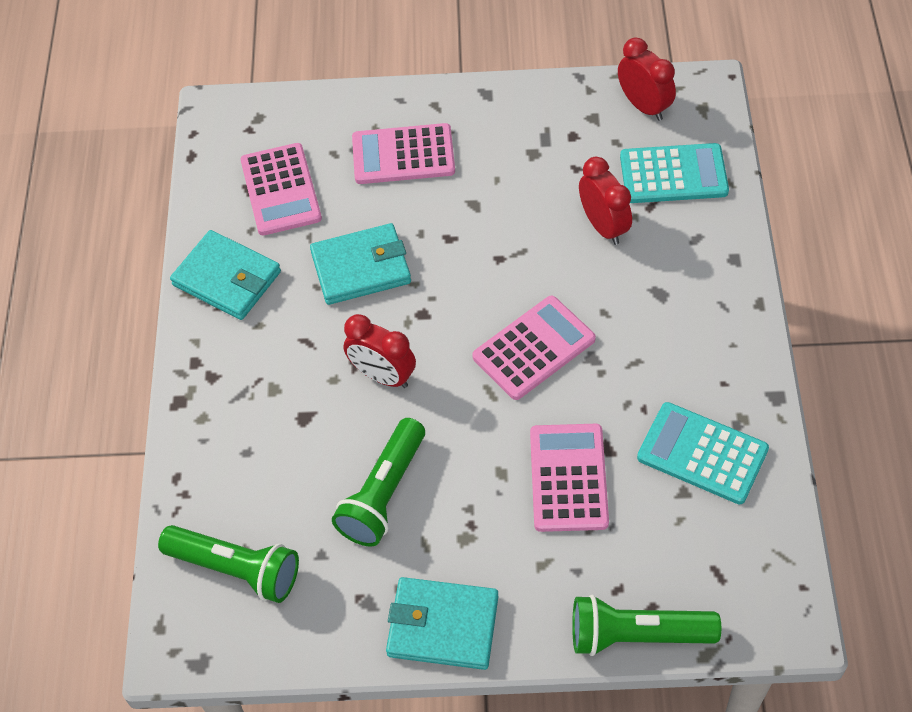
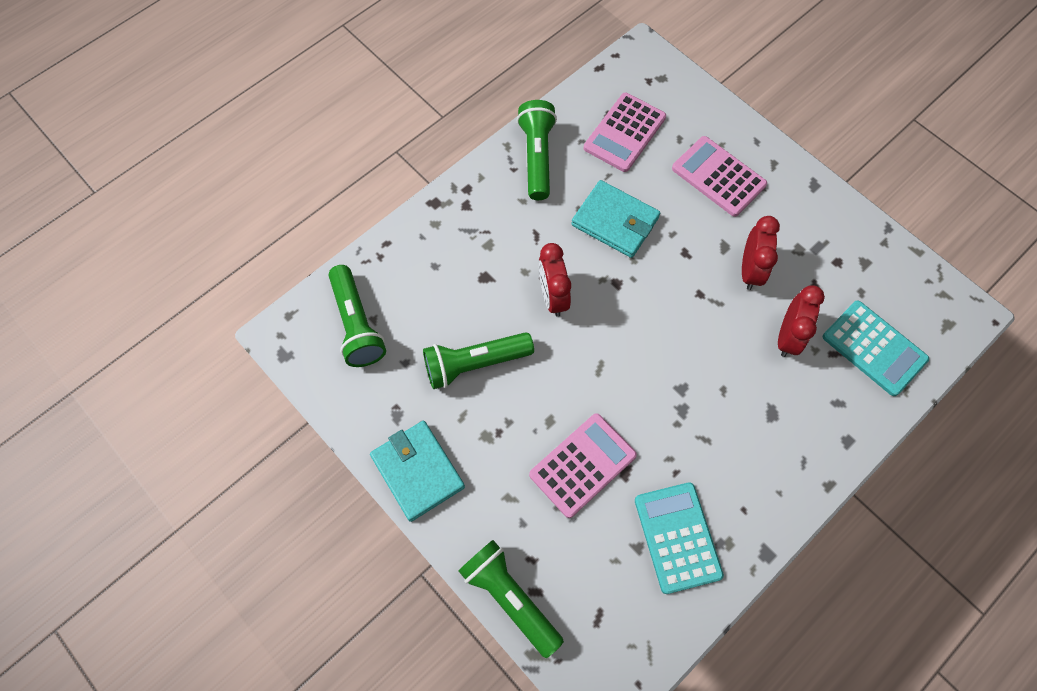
camera: 45 degrees right, 10 degrees up
turquoise wallet [170,230,281,320] -> green flashlight [517,100,557,200]
pink calculator [472,296,596,400] -> none
red clock [618,38,676,121] -> red clock moved to [742,216,780,290]

